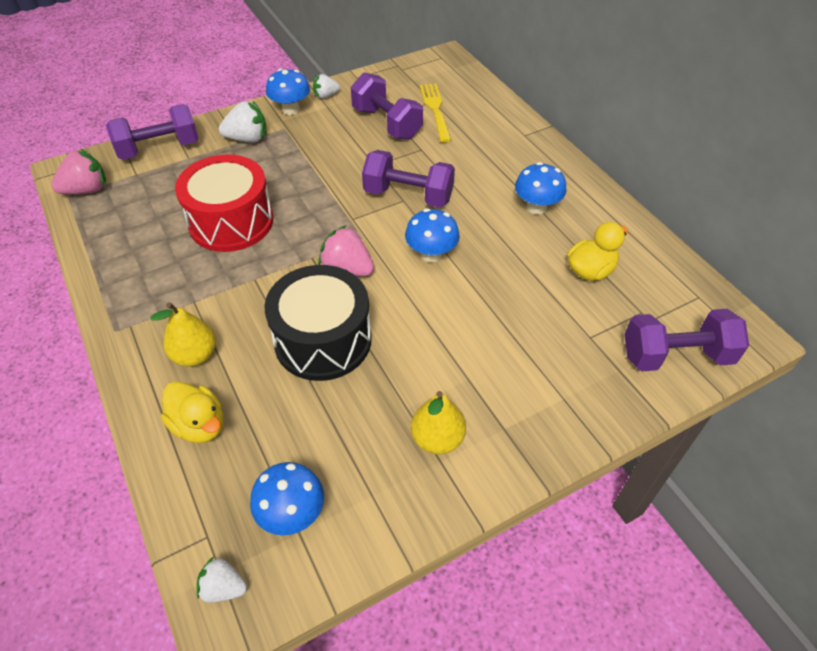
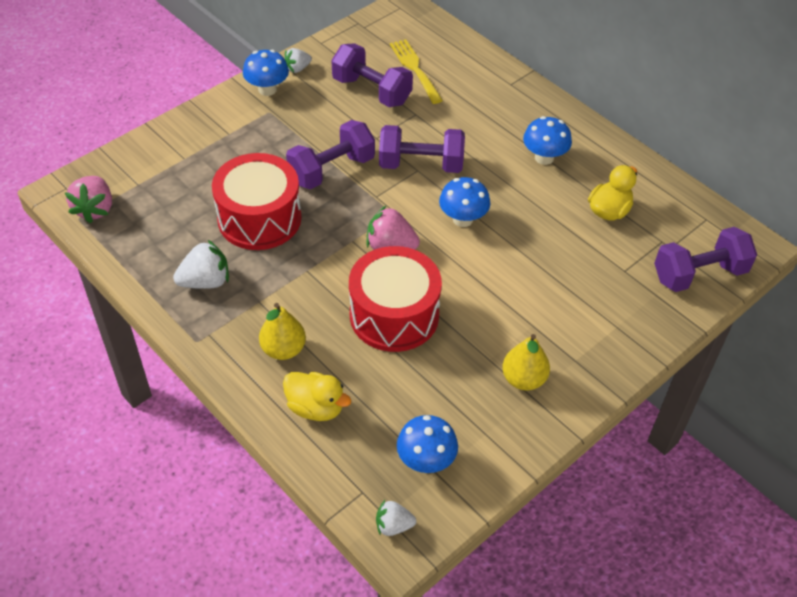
camera: 15 degrees left, 0 degrees up
pink strawberry [51,149,106,194] -> pink strawberry turned 135 degrees clockwise [65,176,112,223]
purple dumbbell [106,104,199,160] -> purple dumbbell moved to [286,120,375,189]
white strawberry [219,100,267,143] -> white strawberry moved to [173,240,229,289]
black drum [265,265,372,381] -> red drum [349,246,442,352]

